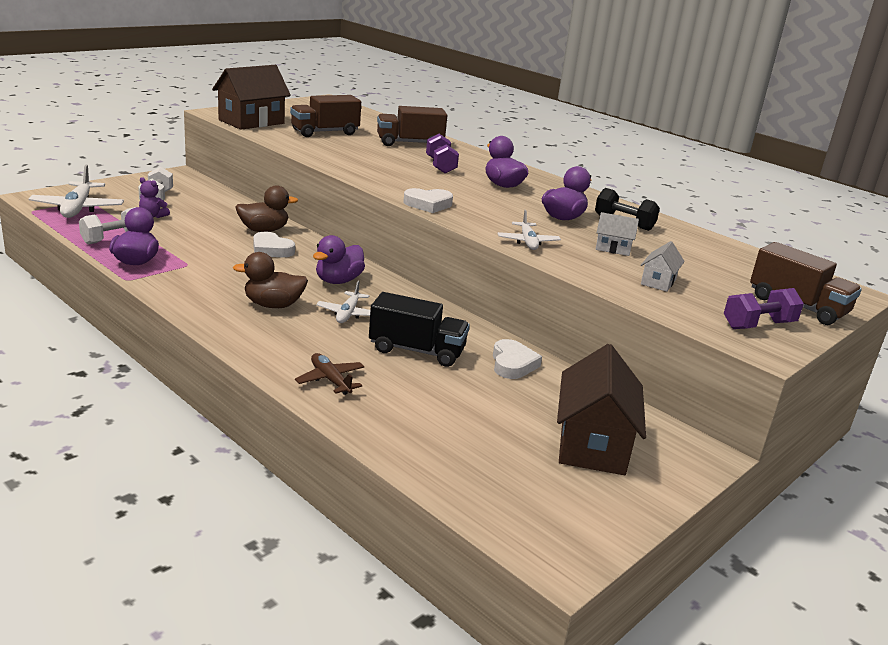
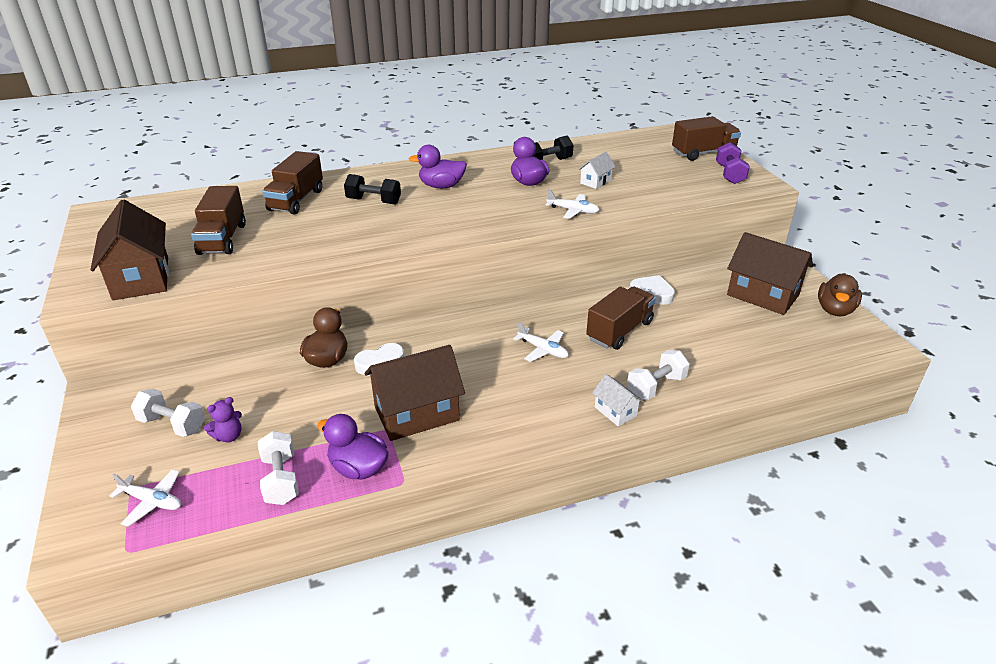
camera: 60 degrees left, 10 degrees up
white plane [28,165,124,218] -> white plane [109,469,181,527], size x0.61
brown duck [233,252,308,308] -> brown duck moved to [818,273,862,316]
brown plane [295,353,365,395] -> white dumbbell [627,350,690,400]
purple duck [313,235,365,284] -> none
black truck [369,292,470,367] -> brown truck [586,286,656,350]
white heart [403,188,453,213] -> none
purple dumbbell [426,134,459,173] -> black dumbbell [344,174,401,205]
white house [641,241,685,292] -> white house moved to [592,374,643,427]
none -> brown house [365,345,465,441]

